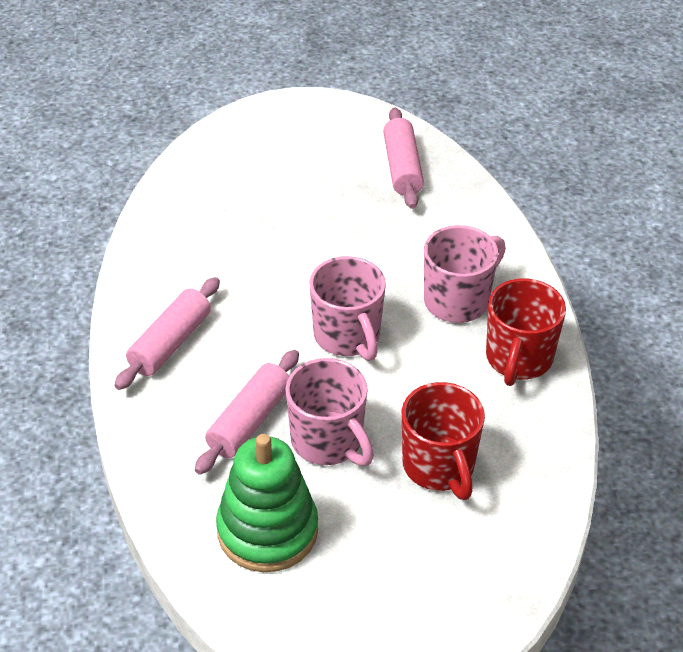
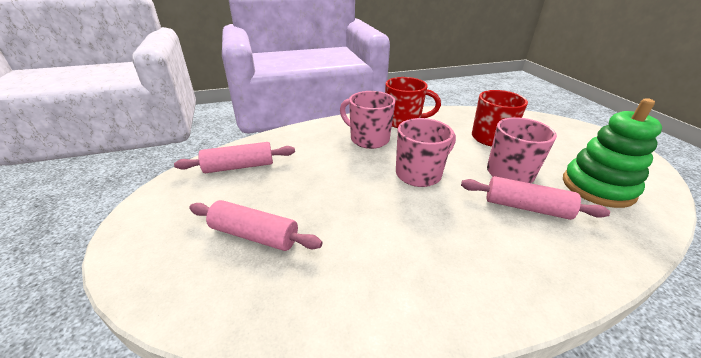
camera: 100 degrees left, 10 degrees down
pink rolling pin [114,277,220,390] -> pink rolling pin moved to [189,200,322,251]

